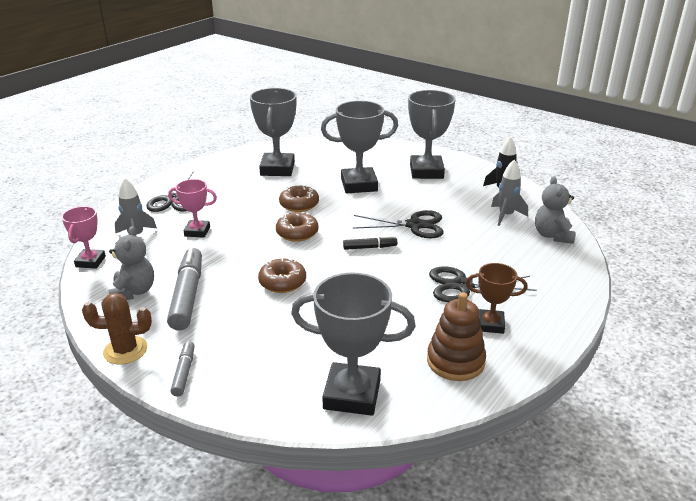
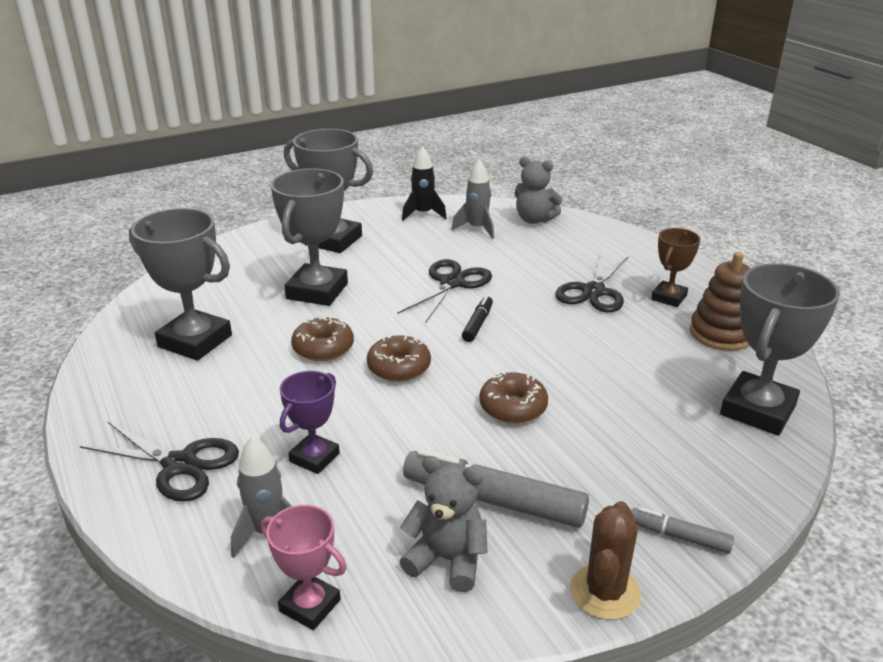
camera: 65 degrees left, 0 degrees up
pink trophy [168,179,217,238] -> purple trophy [280,371,340,474]

